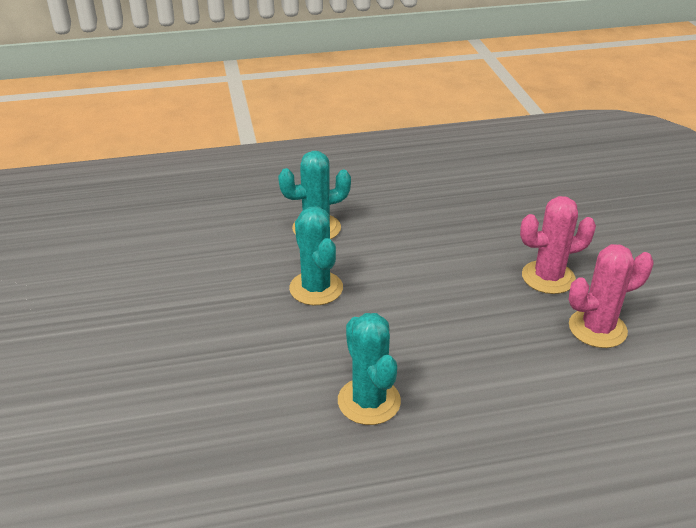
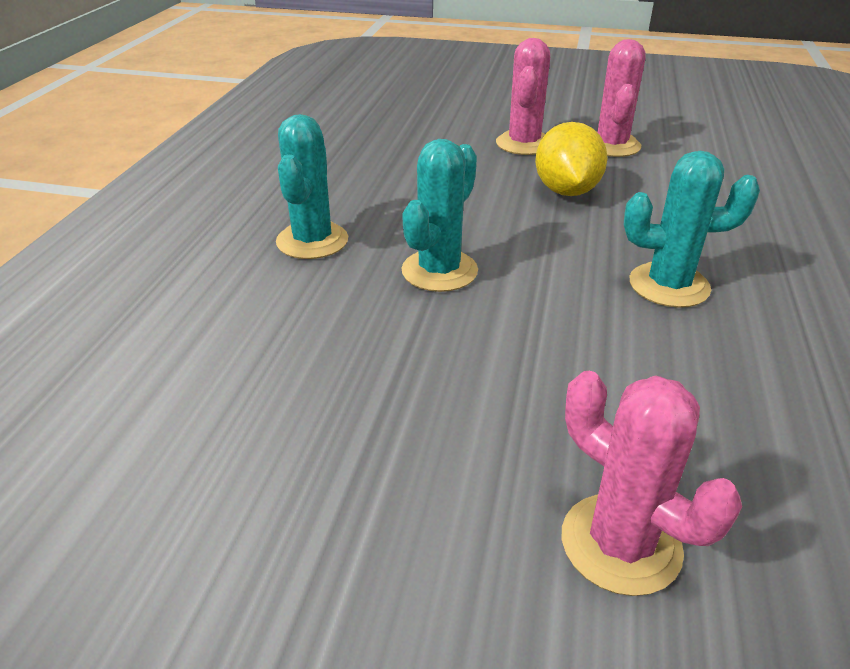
camera: 65 degrees left, 0 degrees up
turquoise cactus [289,207,343,305] -> turquoise cactus turned 60 degrees counterclockwise [401,139,478,292]
none -> yellow lemon [535,122,608,196]
none -> pink cactus [562,371,742,596]

